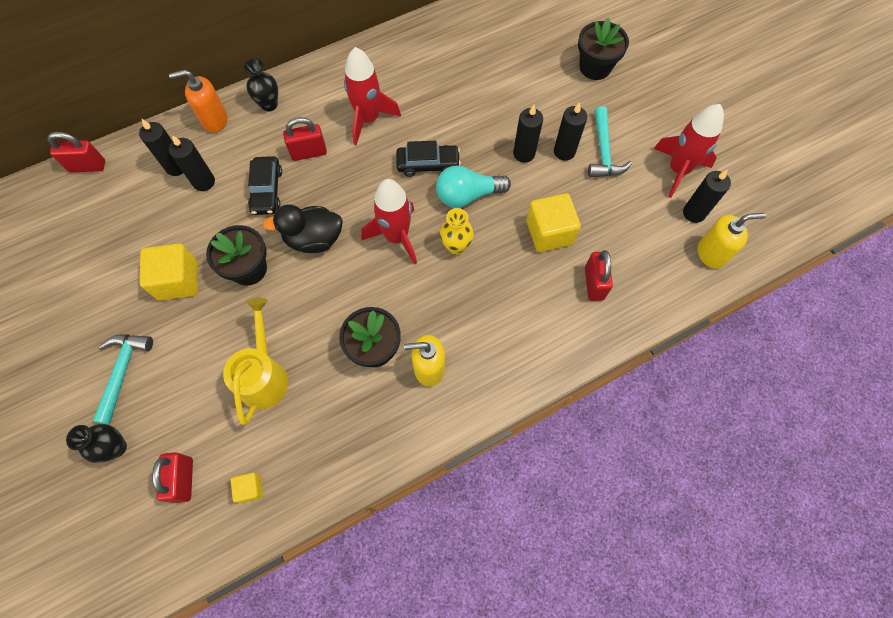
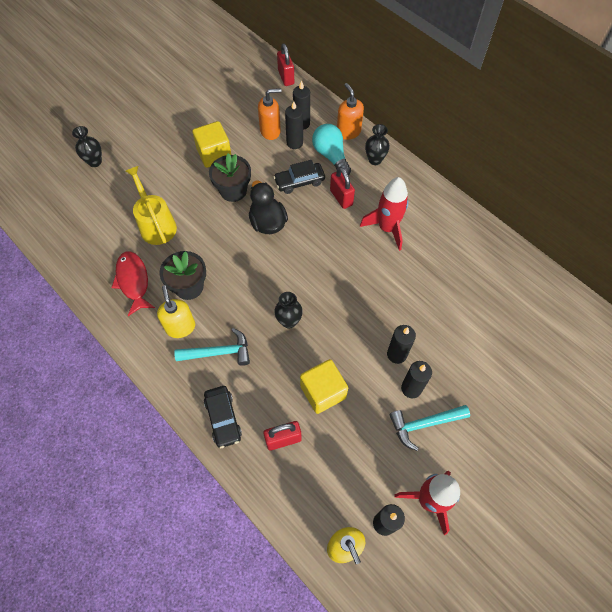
camera: 75 degrees right, 5 degrees down
turquoise hammer [93,334,153,425] -> turquoise hammer moved to [174,328,250,366]
red padlock [152,452,193,503] -> none
yellow watering can [223,298,288,425] -> yellow watering can turned 105 degrees counterclockwise [125,166,177,245]
yellow cube [231,473,263,503] -> none
red rocket [361,179,417,265] -> none
black car [396,141,461,177] -> black car moved to [204,386,242,448]
turquoise light bulb [436,165,511,208] -> turquoise light bulb moved to [312,124,351,175]
yellow vase [440,208,474,255] -> black vase [274,292,303,328]
black flower pot [578,17,629,80] -> none
none -> red fish [111,251,155,316]
none -> orange soap dispenser [258,88,282,140]

